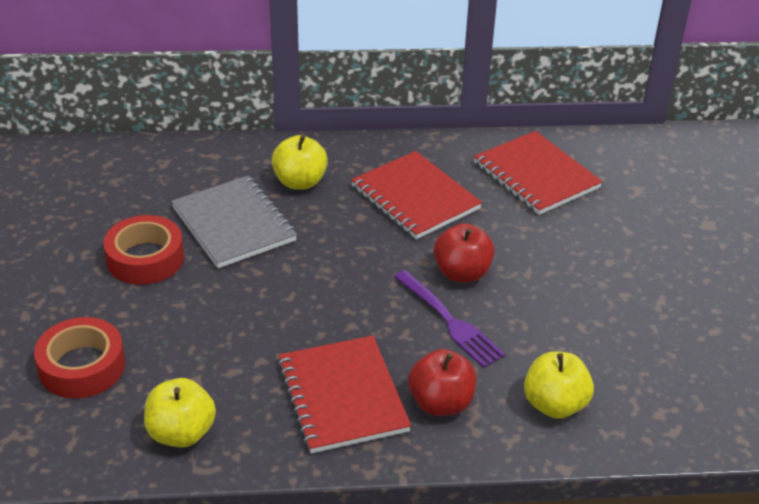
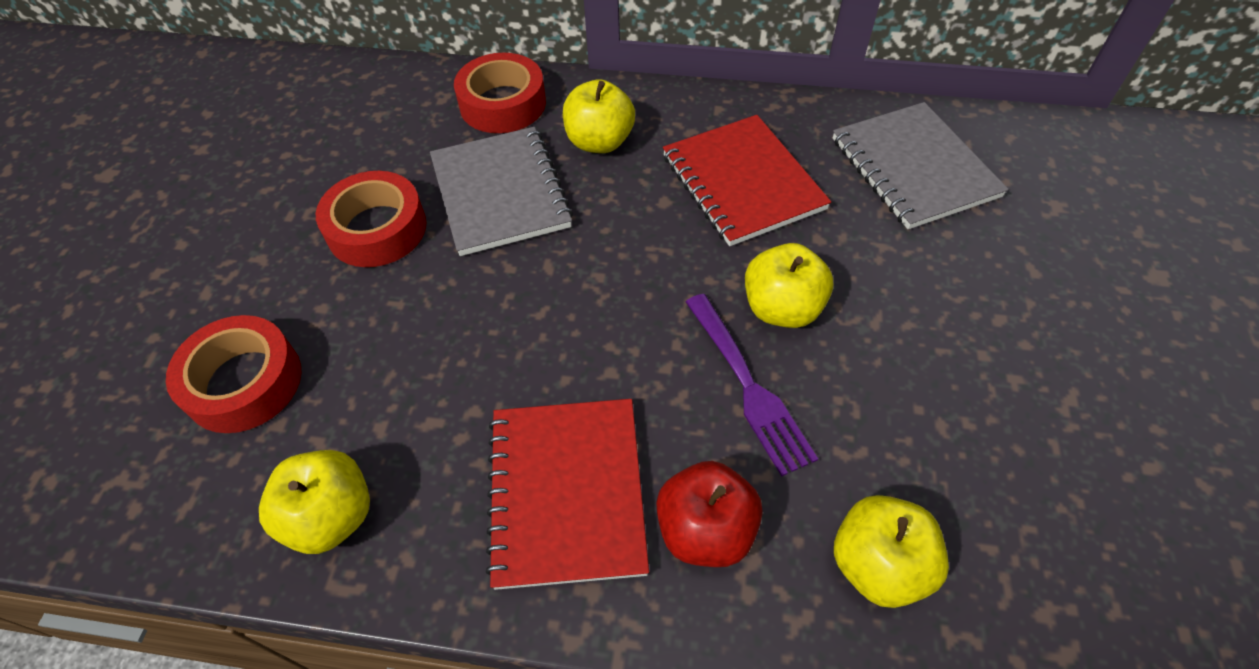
camera: 15 degrees right, 15 degrees up
red apple [433,223,495,283] -> yellow apple [745,243,833,328]
red notebook [474,131,603,215] -> grey notebook [833,102,1009,229]
none -> red tape [454,53,546,133]

